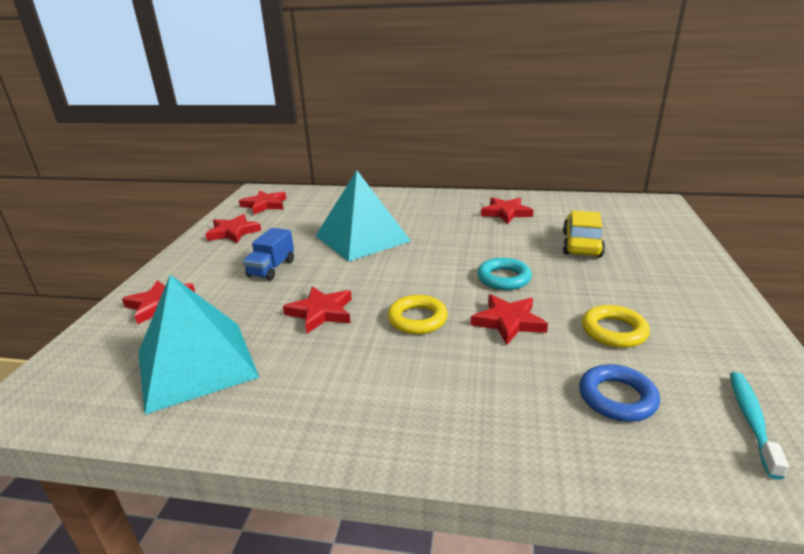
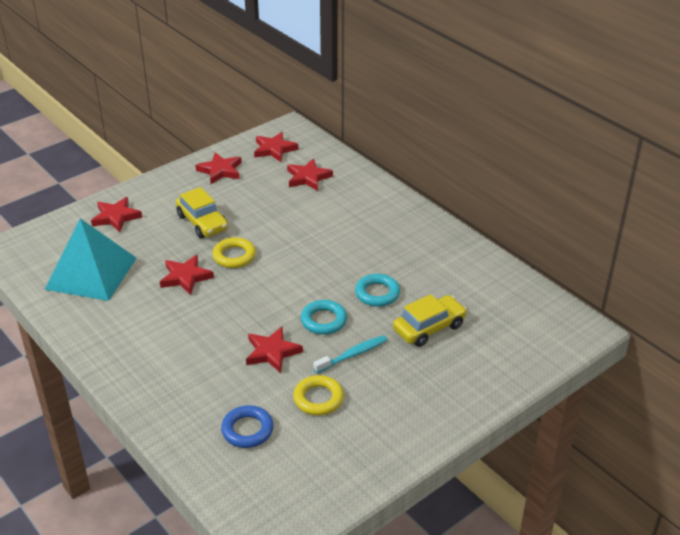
camera: 40 degrees right, 10 degrees up
blue truck [243,228,294,281] -> yellow car [176,187,228,238]
turquoise pyramid [316,171,411,262] -> none
yellow ring [388,295,448,334] -> yellow ring moved to [213,237,256,268]
red star [481,197,533,224] -> red star moved to [287,159,333,191]
turquoise toothbrush [730,372,789,480] -> turquoise toothbrush moved to [313,335,387,373]
none -> turquoise ring [355,274,400,307]

